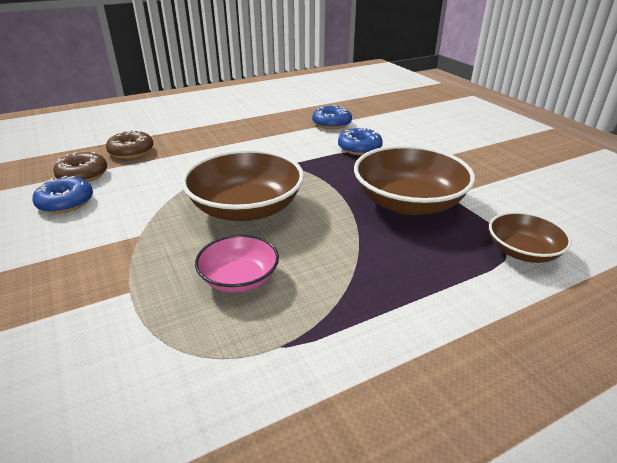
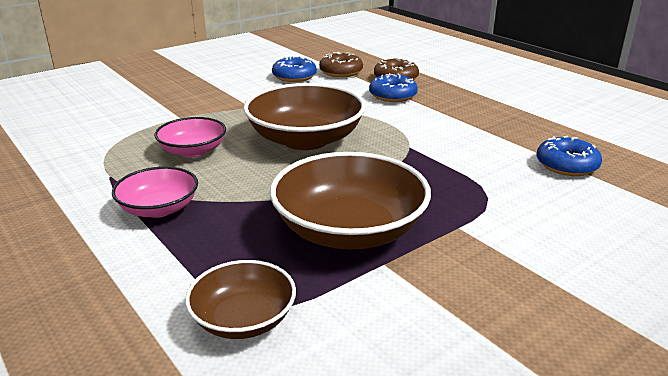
camera: 80 degrees right, 5 degrees down
blue donut [338,127,383,155] -> blue donut moved to [369,73,418,102]
none -> pink bowl [112,166,198,218]

